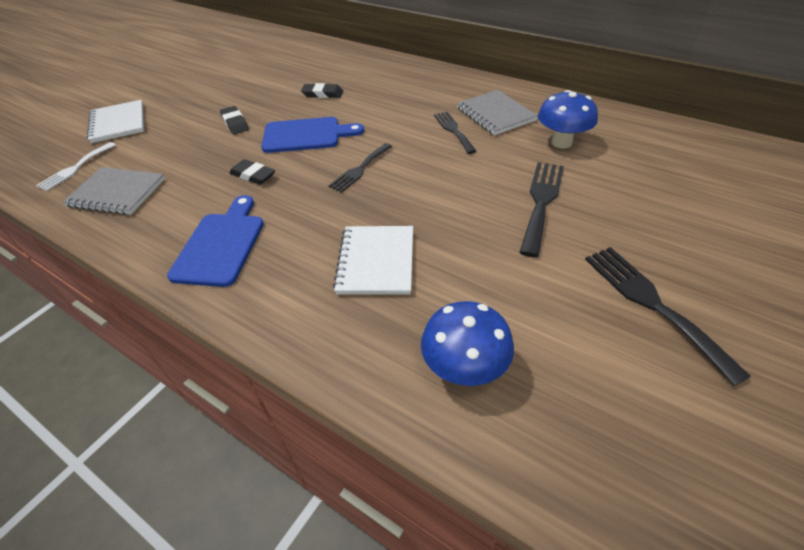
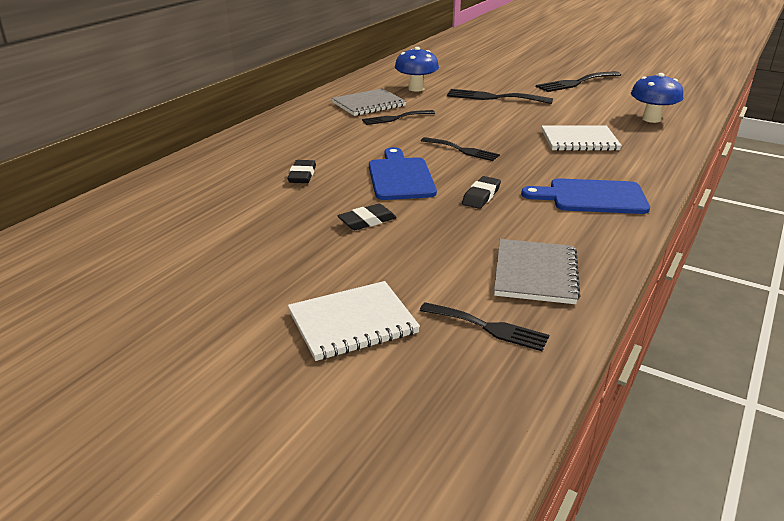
camera: 95 degrees left, 15 degrees down
white fork [36,142,116,191] -> black fork [420,302,549,351]

